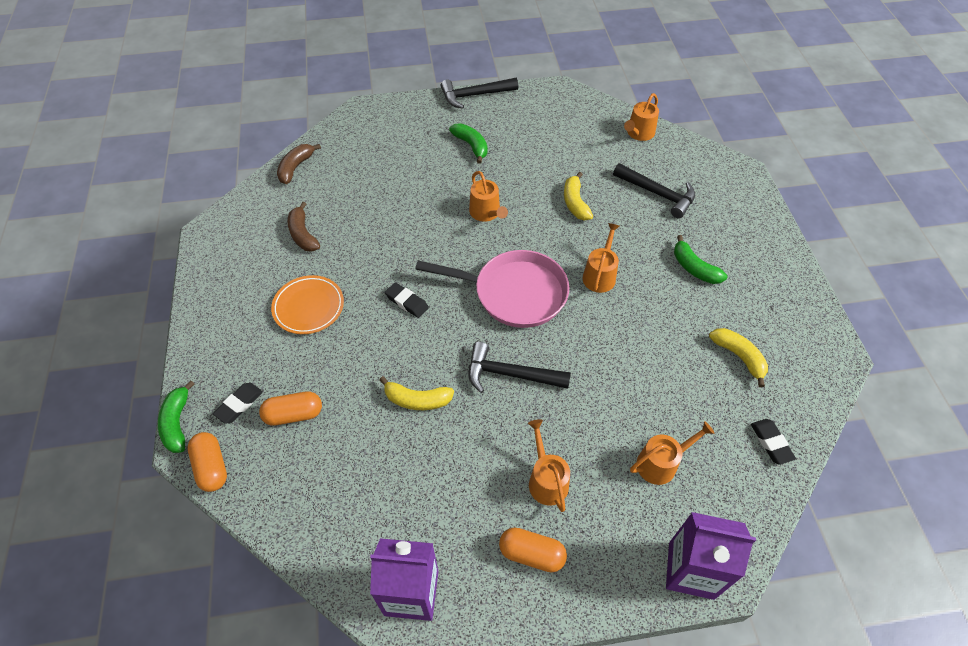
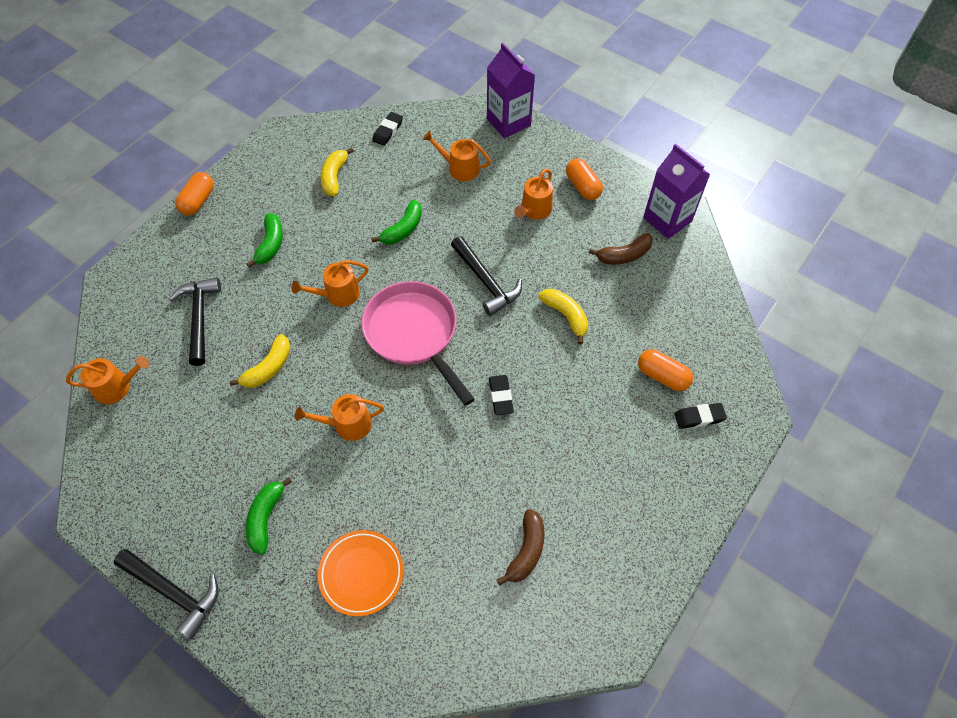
camera: 135 degrees left, 5 degrees up
green banana [158,380,194,453] -> green banana moved to [371,200,422,245]
orange capsule [187,432,227,492] -> orange capsule moved to [175,172,214,216]
orange plate [271,275,344,334] -> orange plate moved to [318,530,403,616]
brown banana [277,144,321,184] -> brown banana moved to [589,233,653,265]
orange watering can [469,171,508,222] -> orange watering can turned 120 degrees counterclockwise [295,394,384,441]

